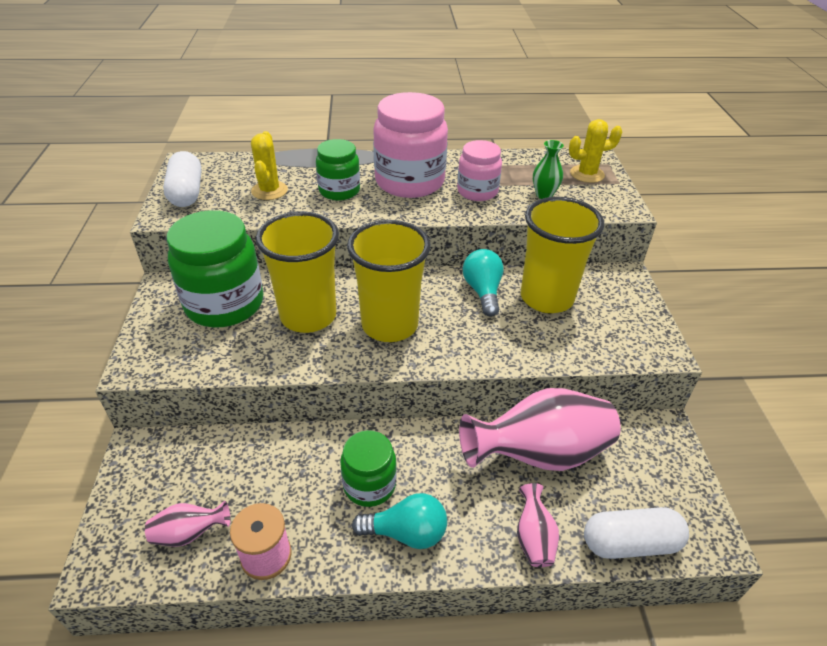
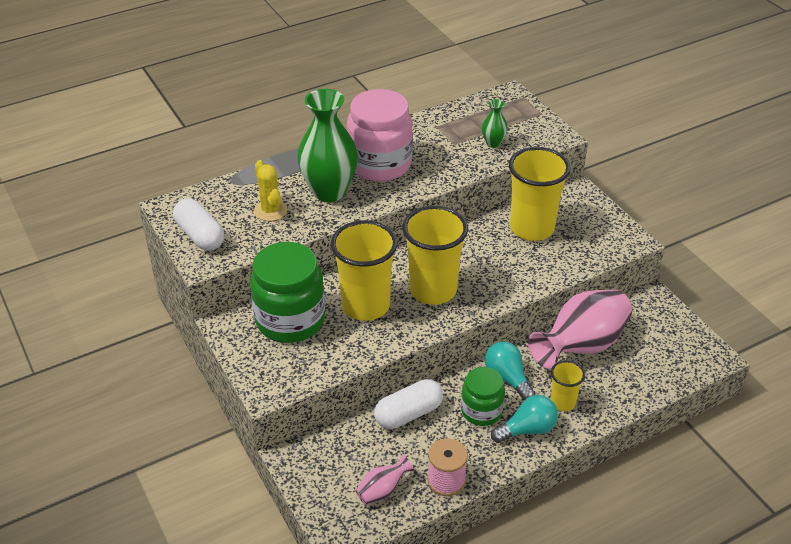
camera: 25 degrees left, 0 degrees up
green jar [316,139,360,200] -> green vase [297,89,358,202]
pink jar [457,140,502,201] -> none
turquoise light bulb [463,249,504,317] -> turquoise light bulb moved to [485,341,535,401]
pink vase [517,483,559,567] -> none
yellow cactus [569,119,622,183] -> none
white capsule [584,507,689,559] -> white capsule moved to [374,379,443,429]
none -> yellow cup [551,360,585,411]

